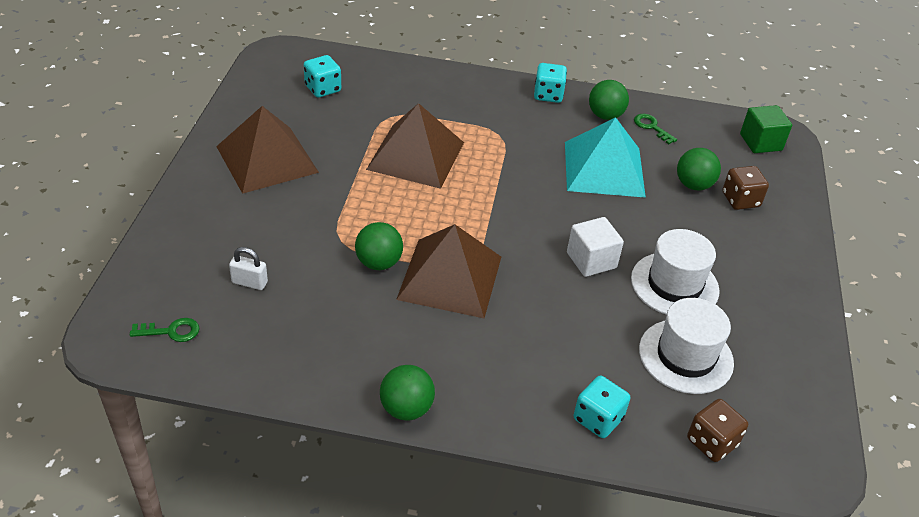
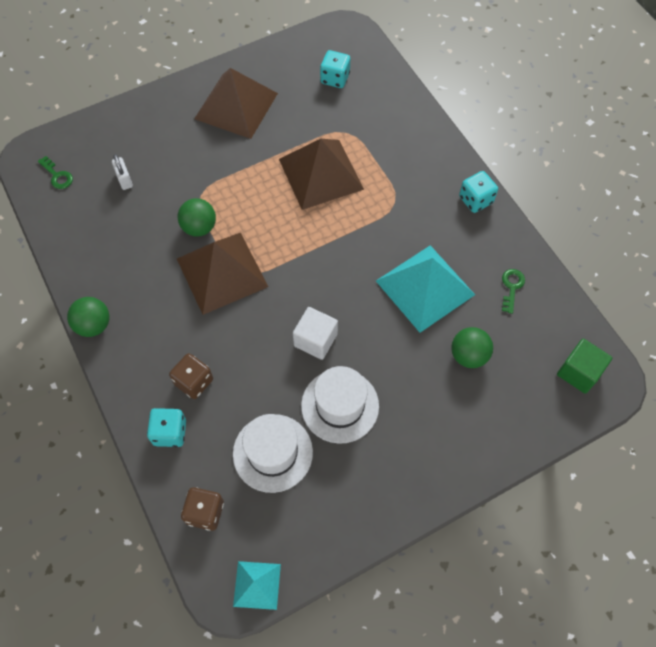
camera: 55 degrees right, 20 degrees up
green ball [589,80,629,120] -> none
brown dice [722,166,769,210] -> brown dice moved to [169,353,213,399]
none -> turquoise pyramid [233,561,281,610]

